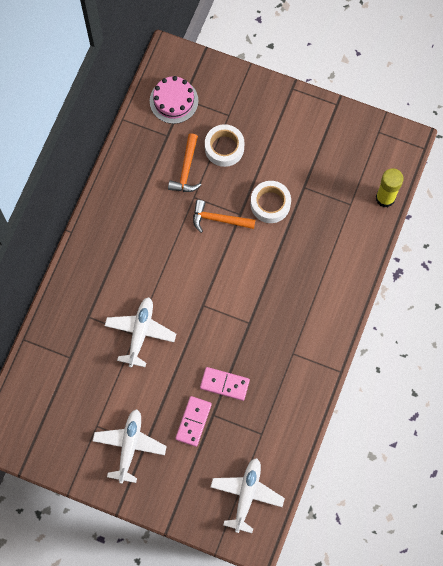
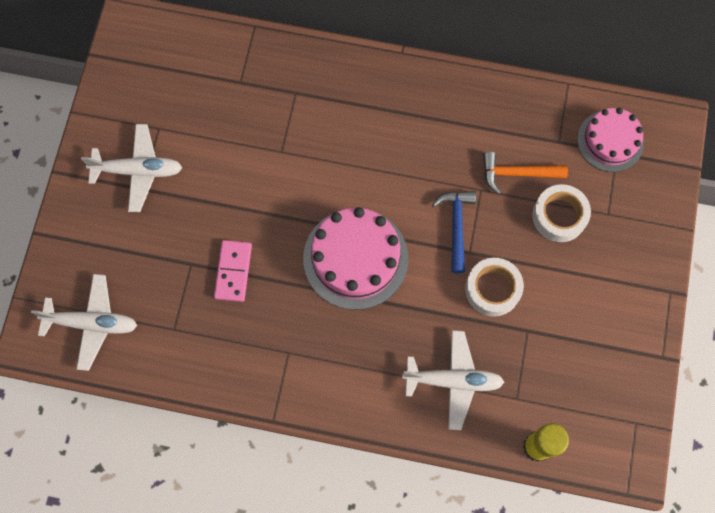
camera: 80 degrees right, 0 degrees up
white plane [105,297,176,367] -> white plane moved to [402,330,504,430]
pink domino [175,396,212,447] -> none
orange hammer [193,200,255,233] -> blue hammer [432,191,476,273]
none -> pink cake [303,207,408,310]

